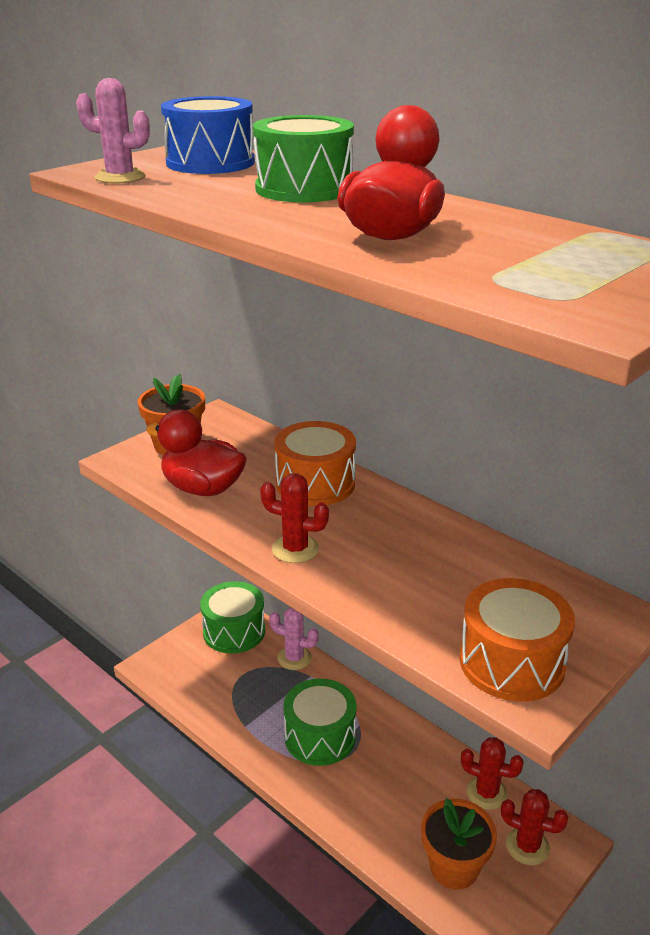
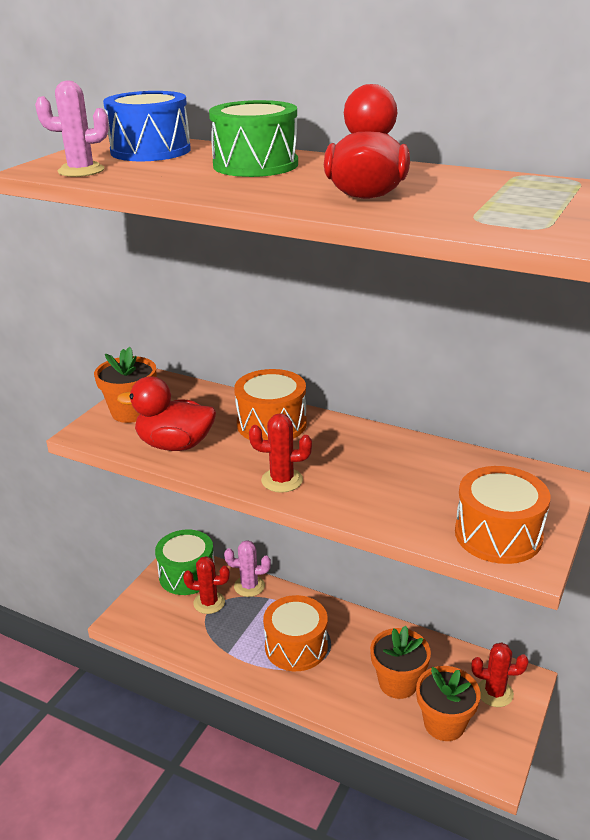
camera: 15 degrees left, 0 degrees up
green drum [283,678,357,766] -> orange drum [263,595,328,671]
red cactus [461,737,524,810] -> red cactus moved to [183,556,230,614]
none -> orange flower pot [370,626,431,699]

